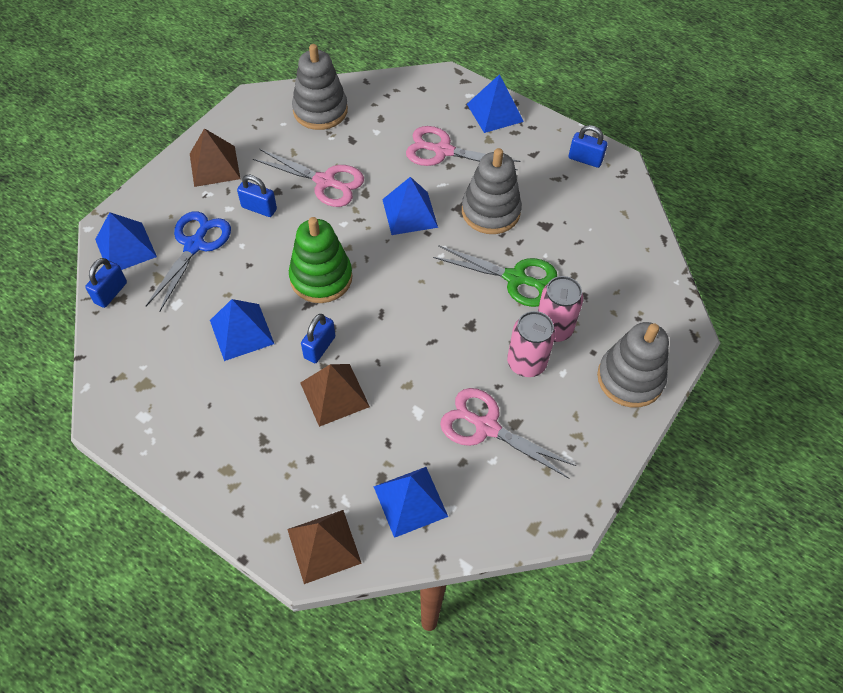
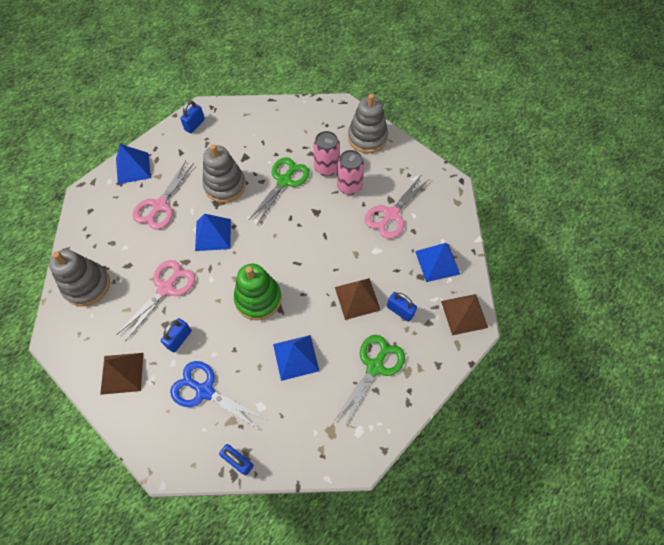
camera: 80 degrees left, 5 degrees up
blue pyramid [95,212,157,270] -> none
blue padlock [301,314,335,363] -> blue padlock moved to [387,292,417,322]
none -> green scissors [335,335,405,427]

